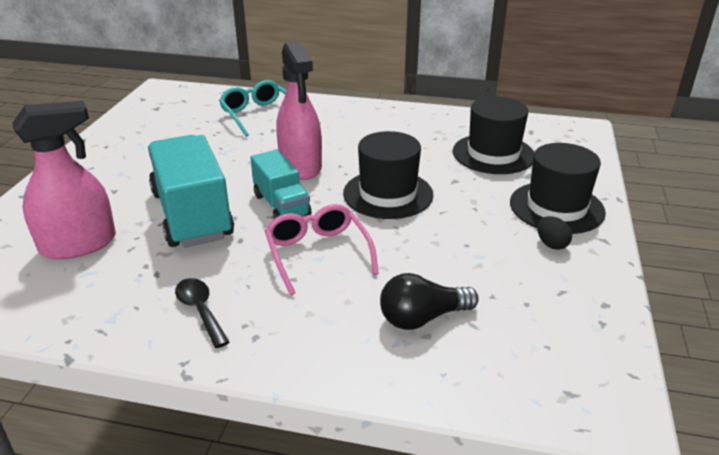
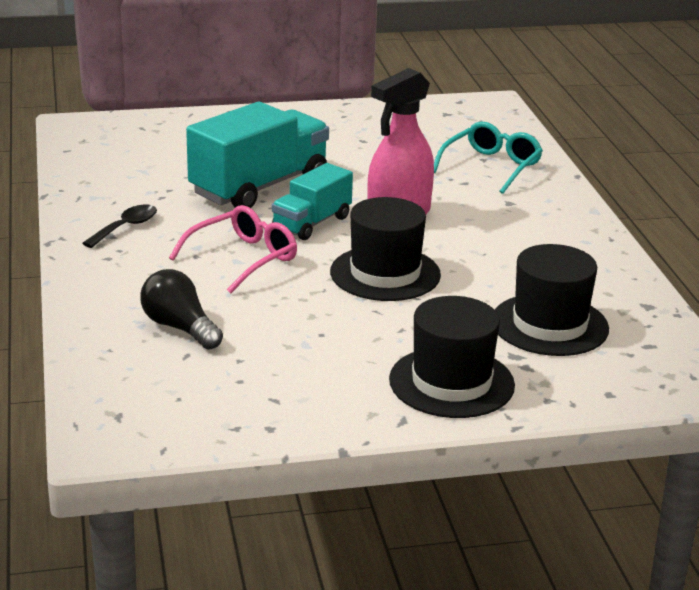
camera: 65 degrees right, 5 degrees down
pink spray bottle [12,101,116,260] -> none
black egg [537,216,572,250] -> none

